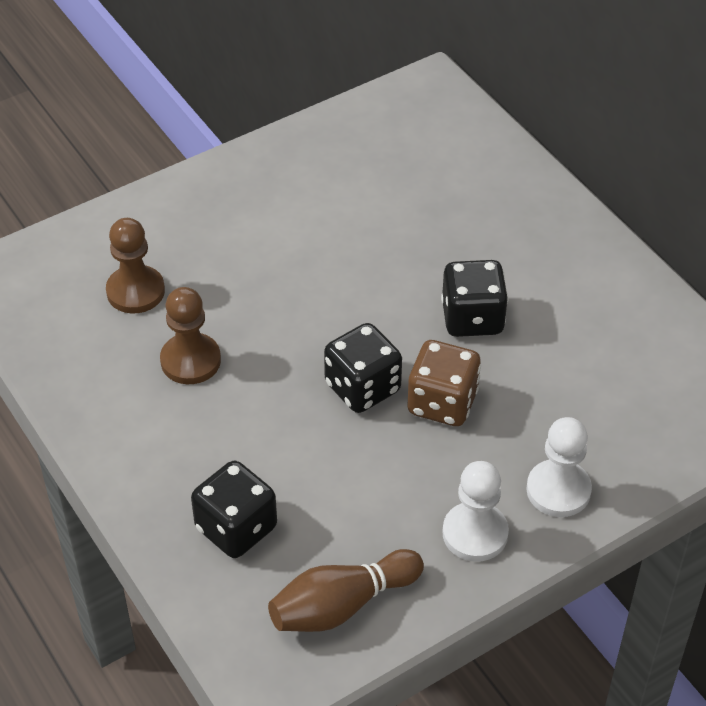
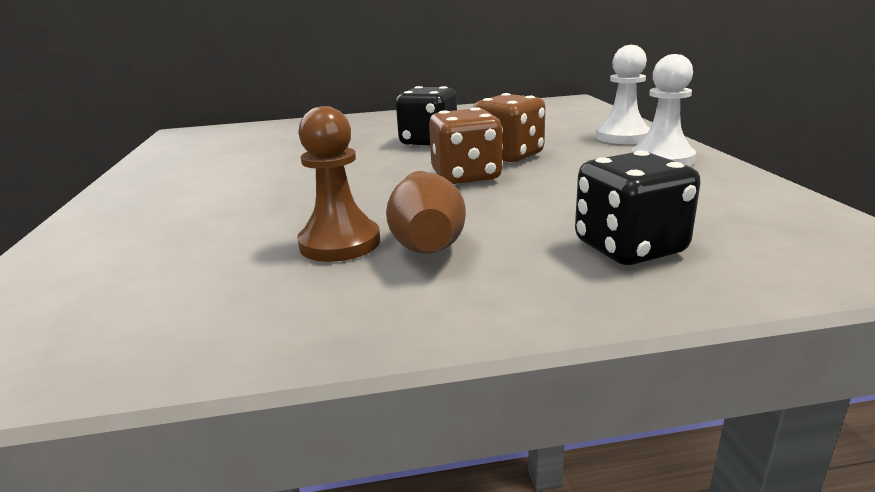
camera: 65 degrees left, 25 degrees down
brown pawn [106,218,165,314] -> none
brown bowling pin [268,549,424,632] -> brown bowling pin moved to [386,171,466,254]
black dice [324,323,402,413] -> brown dice [429,107,503,185]

